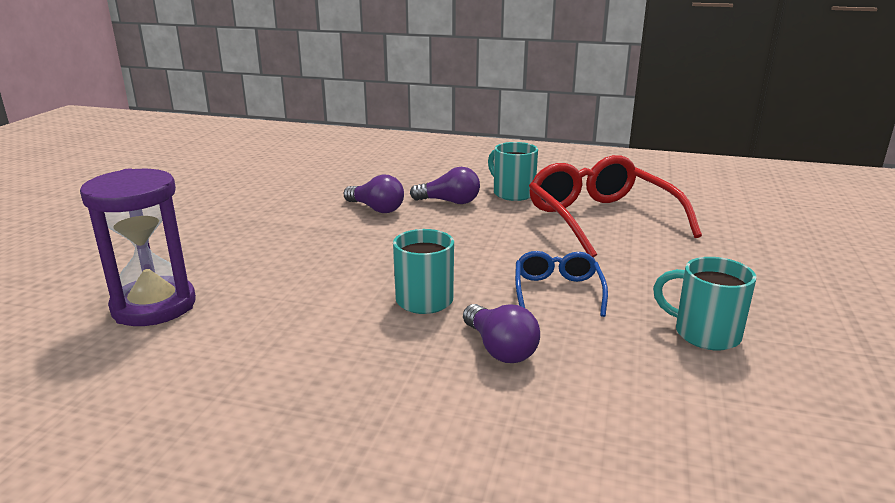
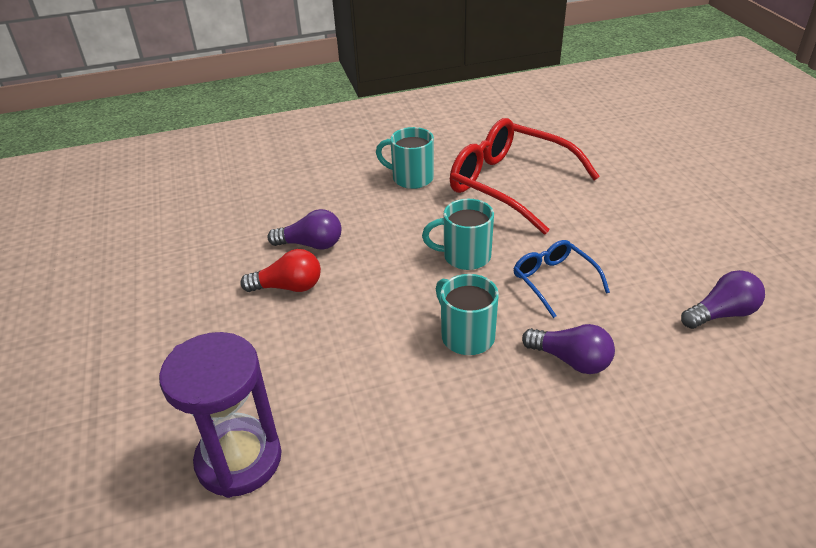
camera: 30 degrees left, 15 degrees up
purple light bulb [410,167,480,204] -> purple light bulb moved to [681,270,765,329]
turquoise mug [653,257,757,350] -> turquoise mug moved to [422,199,494,270]
none -> red light bulb [240,249,321,292]

